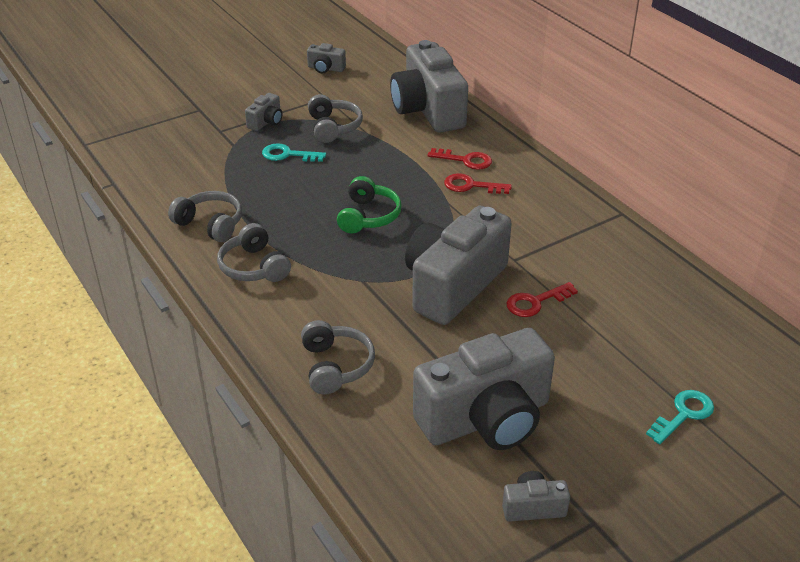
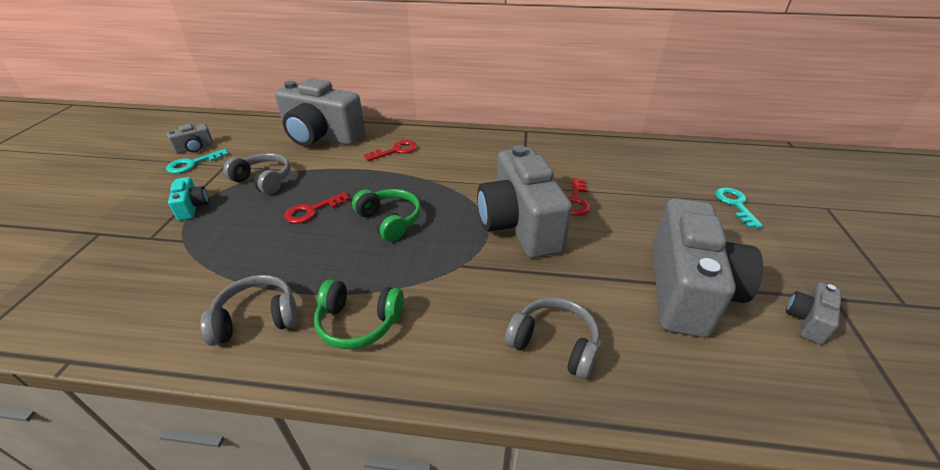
camera: 50 degrees left, 0 degrees up
grey headphones [217,223,291,282] -> green headphones [314,280,404,349]
grey camera [245,93,282,131] -> turquoise camera [168,177,209,221]
turquoise key [262,143,326,162] -> turquoise key moved to [166,149,228,173]
red key [444,173,512,194] -> red key moved to [284,192,350,224]

